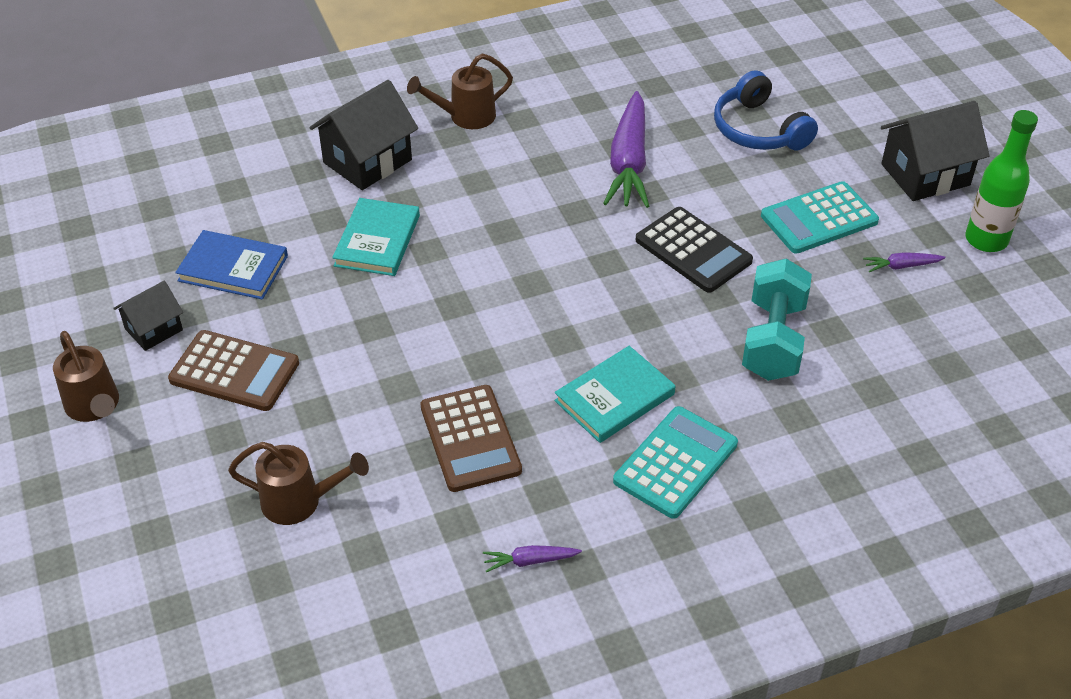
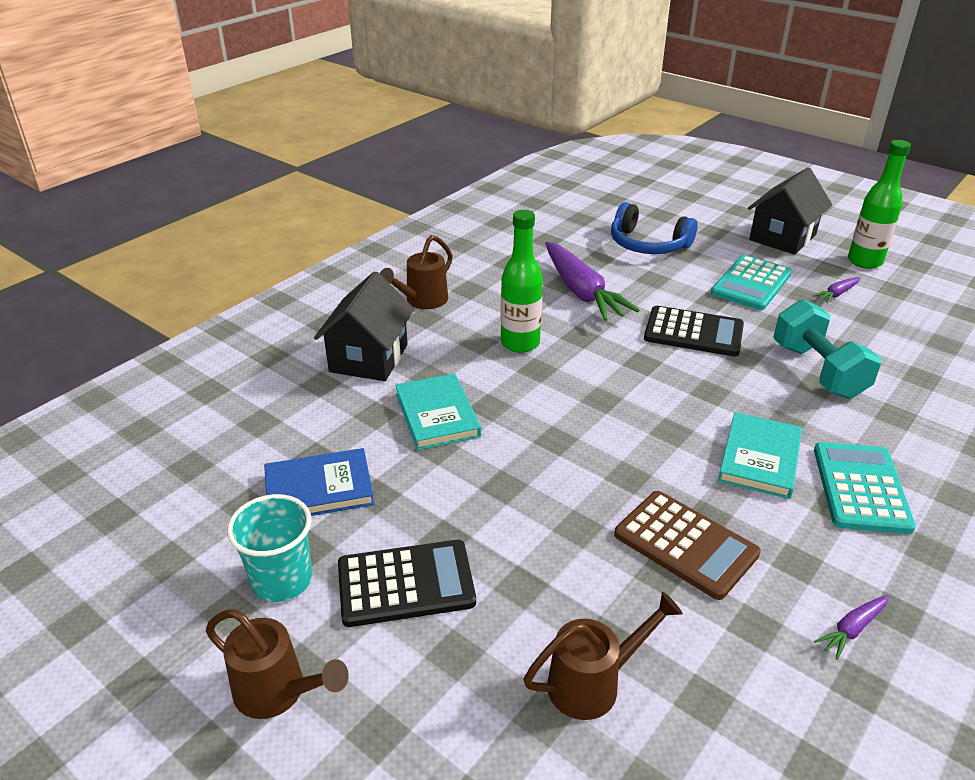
camera: 30 degrees left, 10 degrees down
black house [113,281,183,351] -> turquoise cup [227,494,312,602]
brown calculator [168,330,299,411] -> black calculator [338,540,476,627]
none -> green bottle [501,210,543,353]

